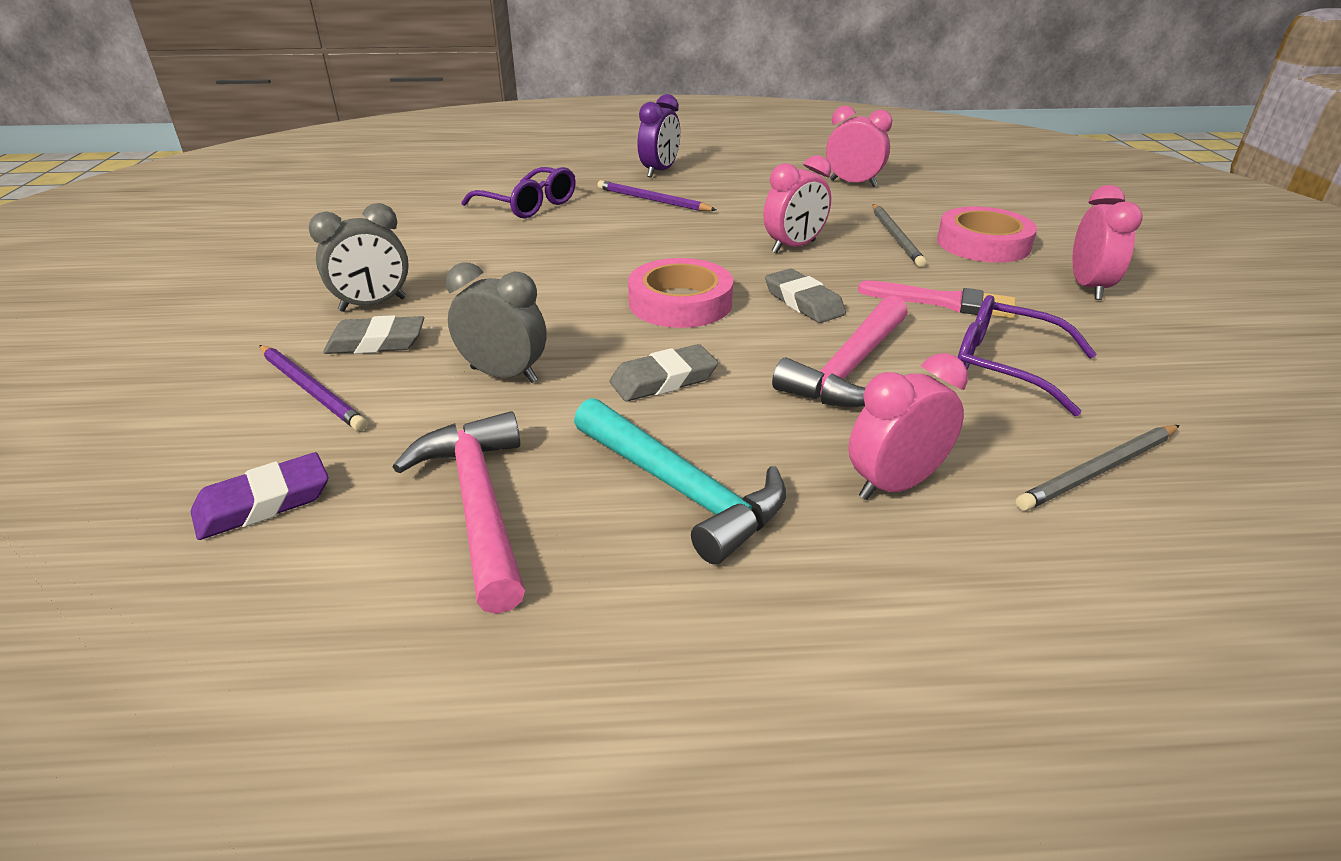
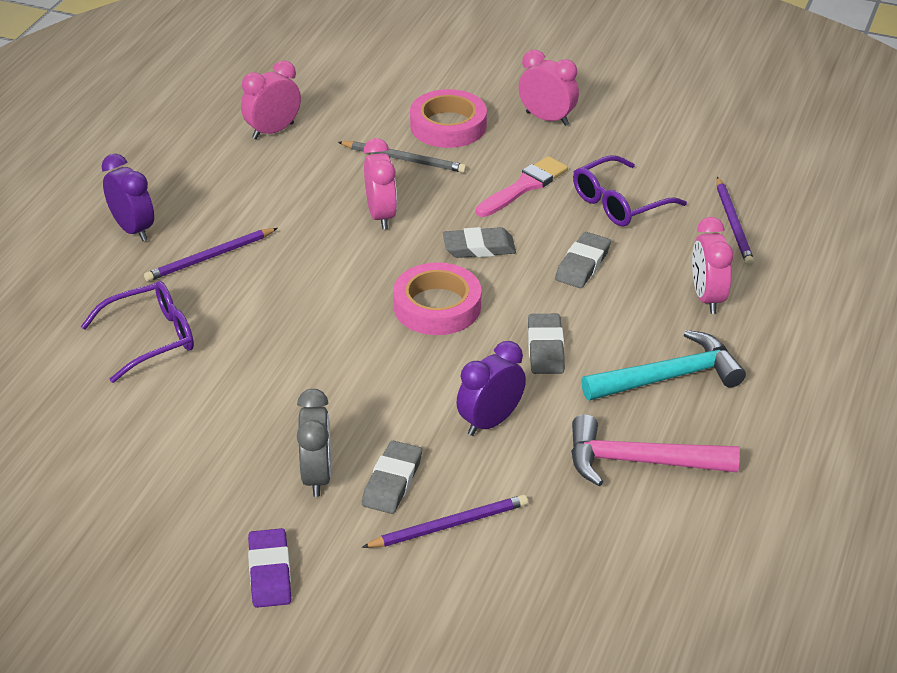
camera: 65 degrees left, 5 degrees up
purple eraser [191,452,328,540] -> purple eraser moved to [248,528,291,608]
grey clock [446,262,547,383] -> purple clock [456,341,526,436]
pink hammer [772,295,908,407] -> grey eraser [555,232,611,288]
grey pencil [1016,425,1180,511] -> purple pencil [717,177,754,266]

